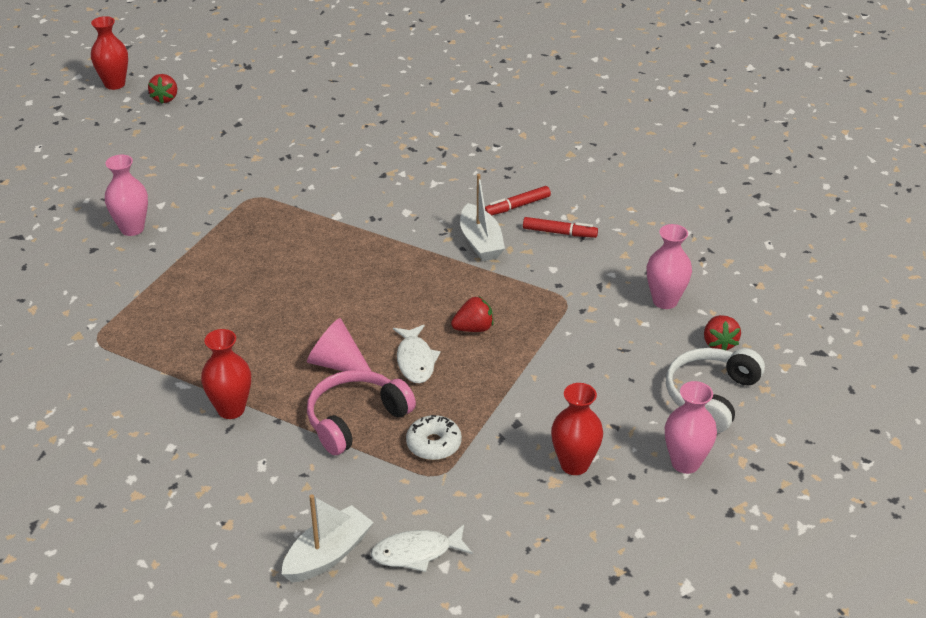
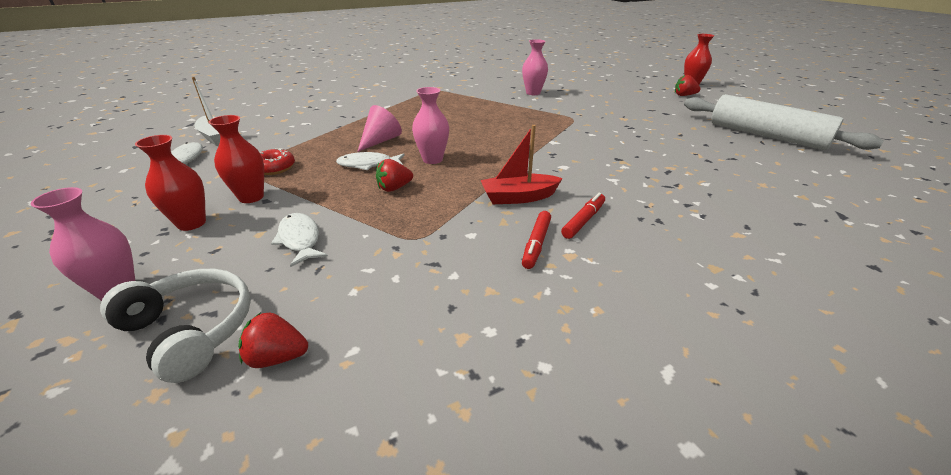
camera: 95 degrees right, 5 degrees down
red vase [201,329,251,419] -> red vase moved to [209,115,264,203]
pink headphones [307,370,416,455] -> none
white donut [406,415,462,460] -> red donut [259,148,295,175]
red strawberry [451,297,493,332] -> red strawberry turned 75 degrees clockwise [376,159,413,192]
white boat [460,174,505,261] -> red boat [481,125,563,204]
red marker [485,186,551,215] -> red marker turned 60 degrees clockwise [561,193,605,239]
pink vase [646,224,692,309] -> pink vase moved to [412,87,449,164]
none -> white fish [271,213,328,267]
none -> white rolling pin [684,94,883,150]

